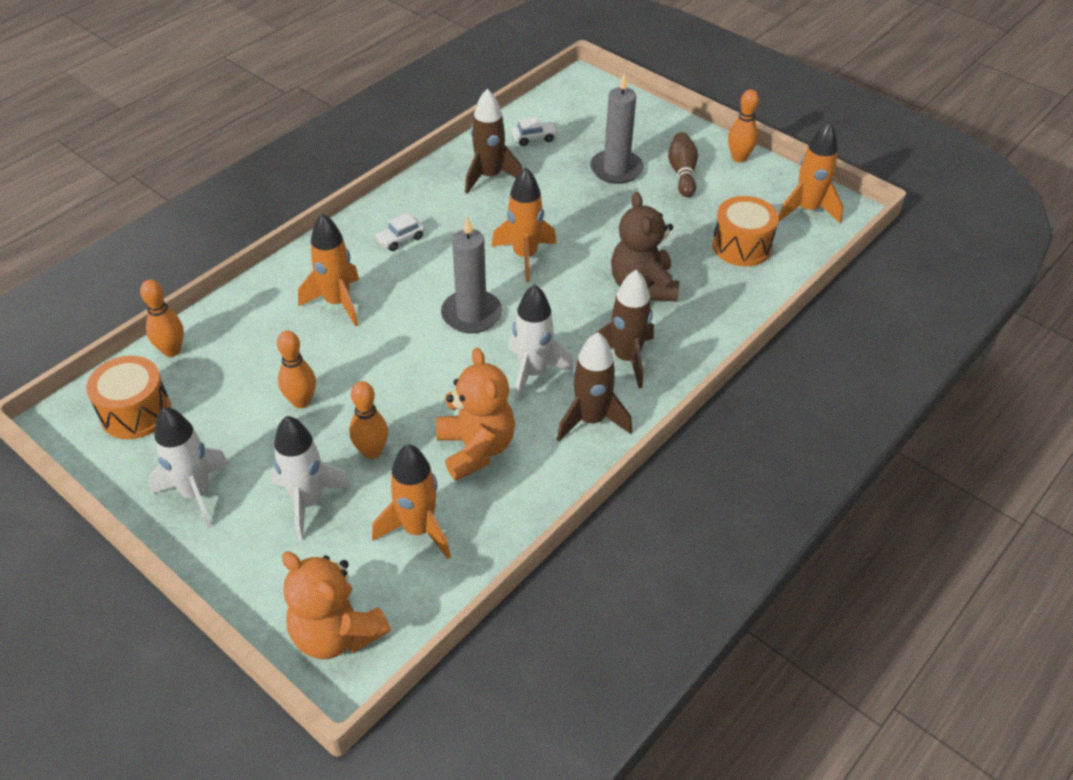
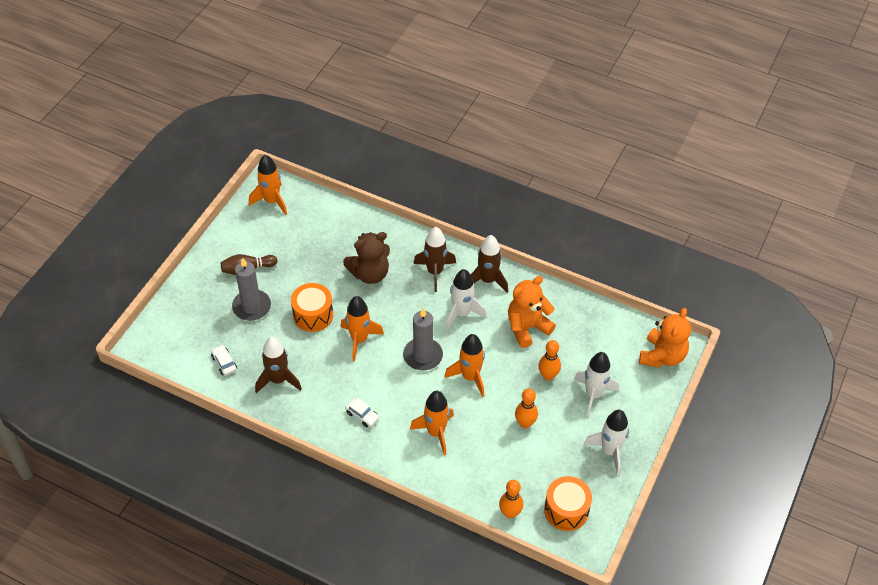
camera: 105 degrees left, 5 degrees up
orange rocket [372,444,451,559] -> orange rocket moved to [444,334,485,397]
orange drum [712,196,779,266] -> orange drum moved to [291,283,333,332]
orange bowling pin [728,89,759,162] -> none

